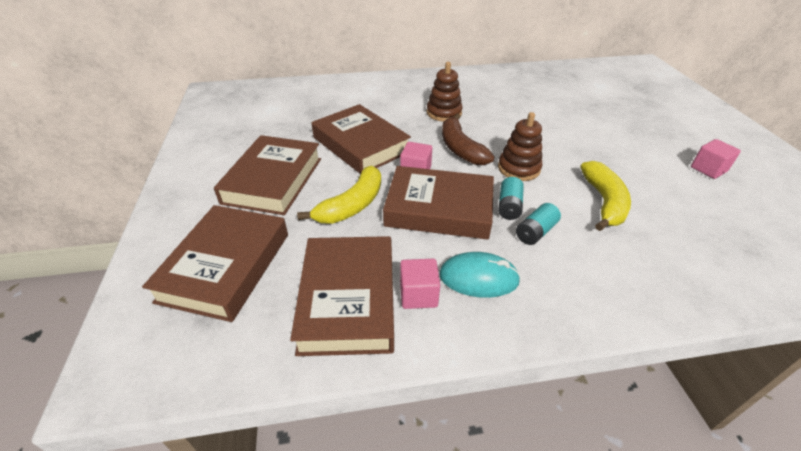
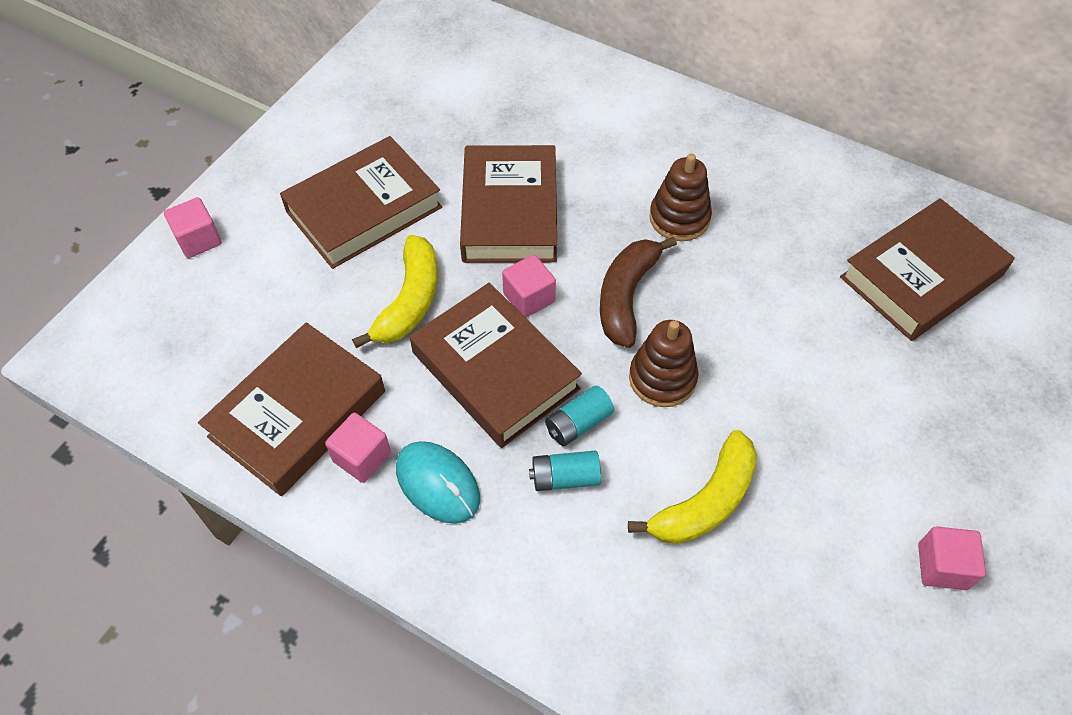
camera: 40 degrees right, 15 degrees up
brown book [142,205,288,322] -> brown book moved to [840,198,1015,341]
yellow banana [297,166,381,224] -> yellow banana turned 60 degrees counterclockwise [352,235,438,348]
none -> pink cube [164,197,222,258]

